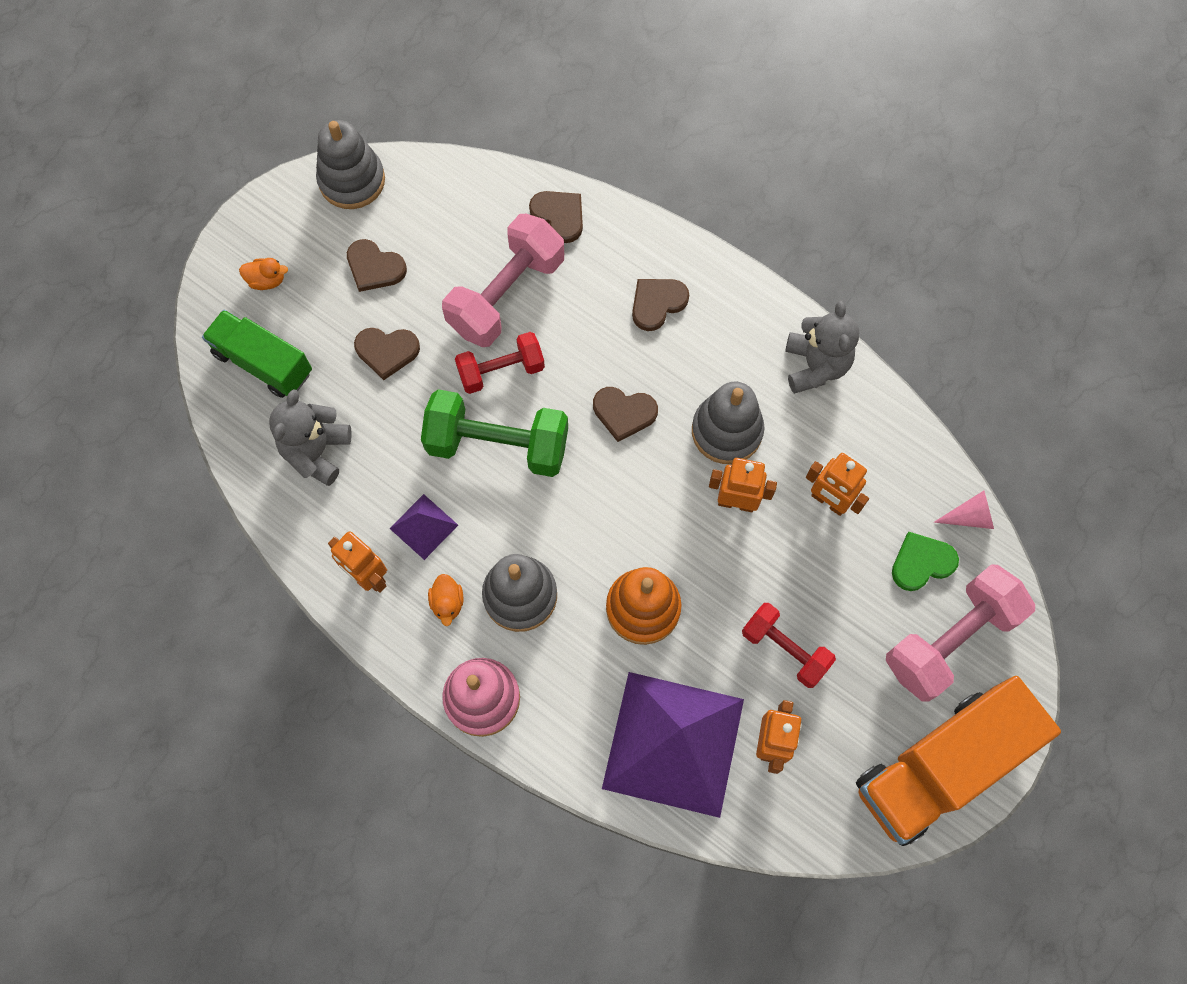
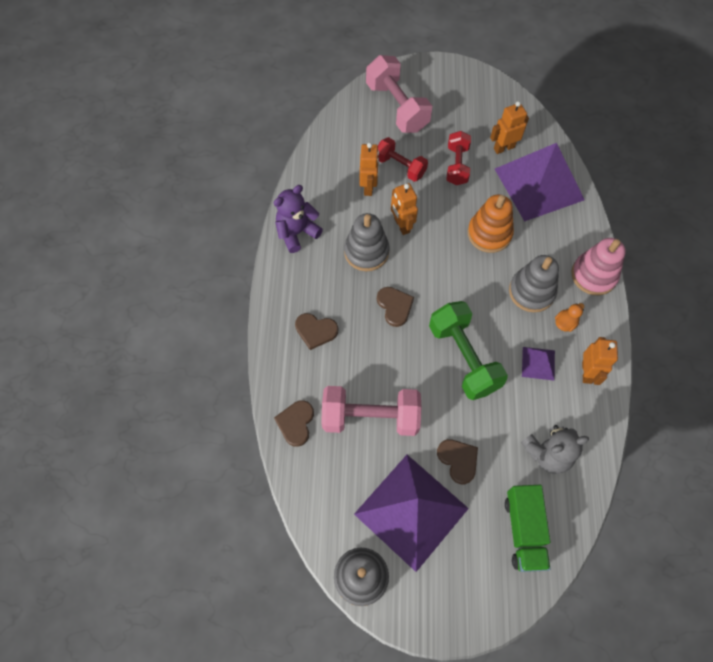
camera: 125 degrees left, 5 degrees down
orange duck [239,258,288,290] -> none
brown heart [347,239,407,292] -> purple pyramid [354,455,469,572]
red dumbbell [455,332,545,394] -> red dumbbell moved to [378,137,428,182]
grey teddy bear [785,301,859,394] -> purple teddy bear [274,185,323,253]
orange truck [856,676,1061,846] -> none
pink dumbbell [886,564,1035,701] -> pink dumbbell turned 45 degrees clockwise [366,55,432,133]
green heart [892,532,959,591] -> none
pink cone [934,491,994,529] -> none

